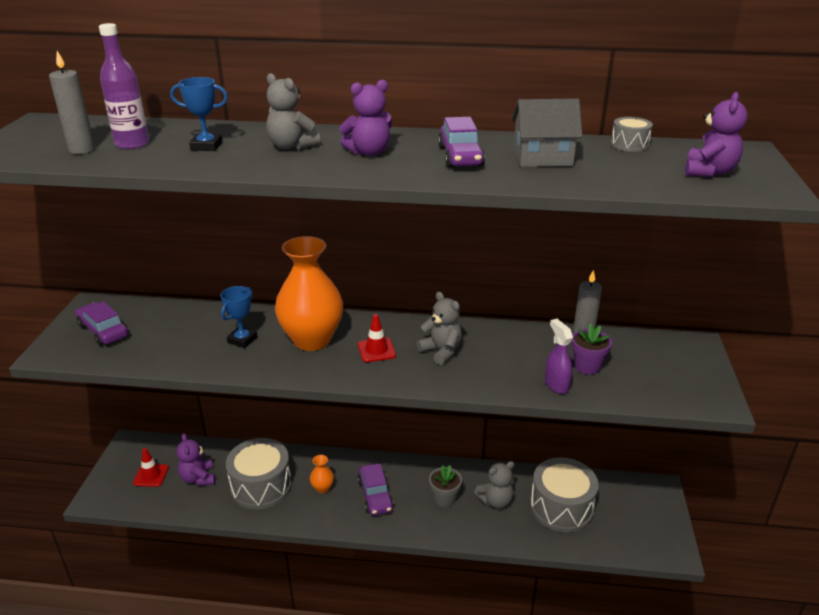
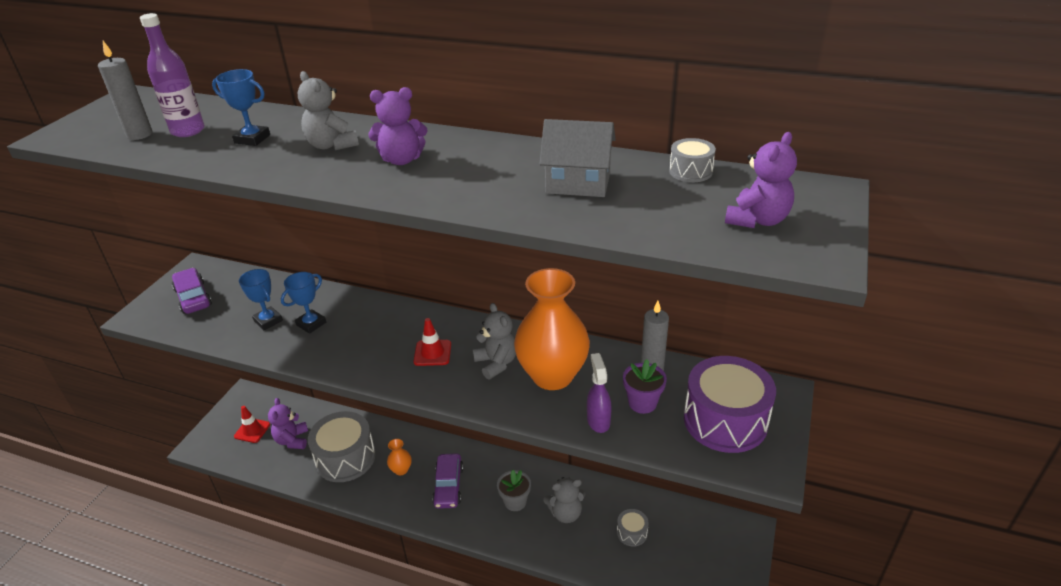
camera: 15 degrees right, 5 degrees up
orange vase [275,236,343,351] -> orange vase moved to [514,268,590,390]
purple car [438,117,485,168] -> none
grey drum [530,457,599,532] -> grey drum [617,509,649,547], size x0.46
none -> blue trophy [239,269,283,330]
none -> purple drum [684,356,776,453]

